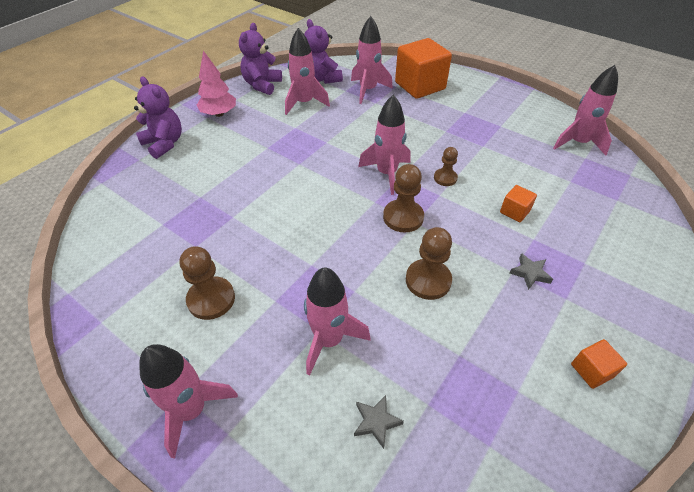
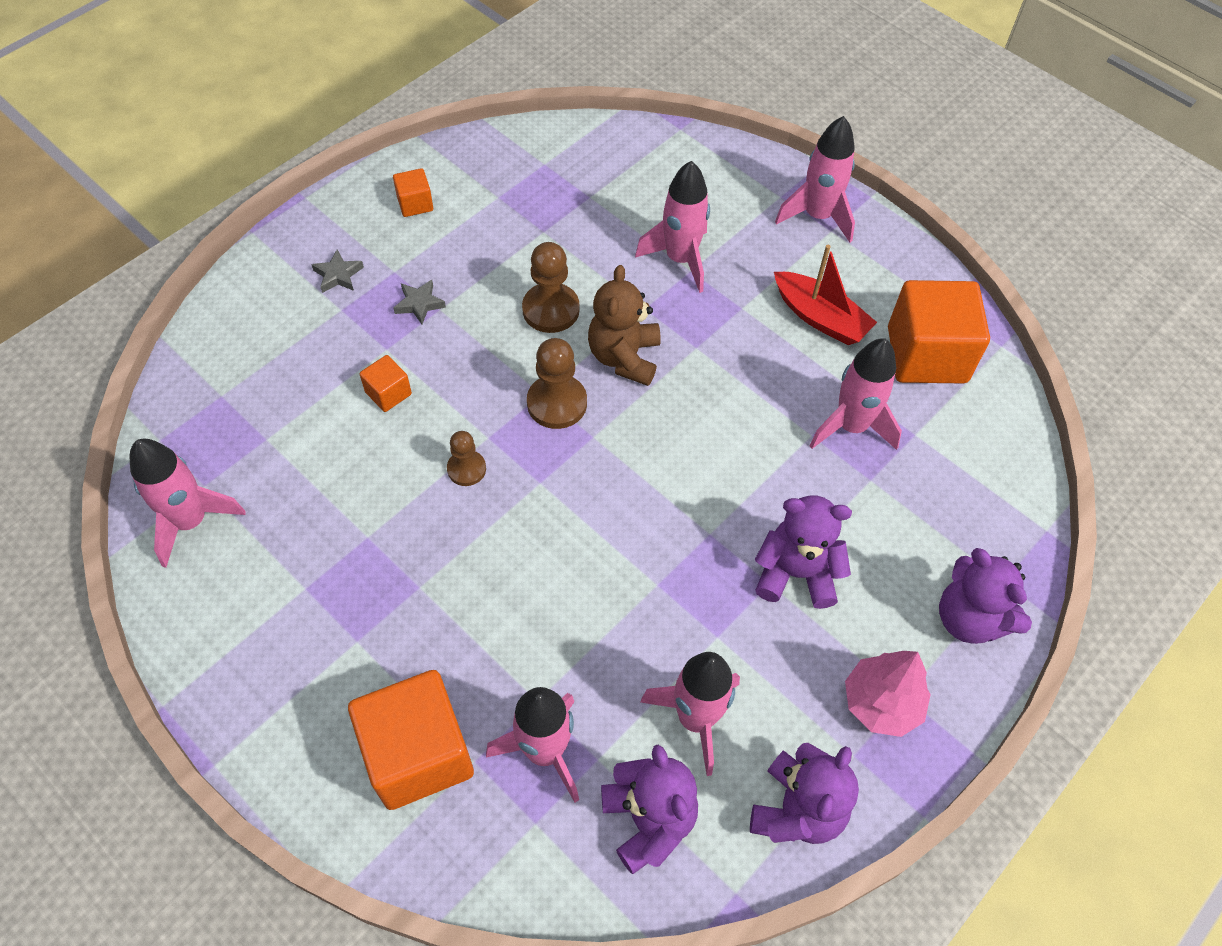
camera: 175 degrees left, 10 degrees up
brown pawn [180,246,235,320] -> red boat [774,245,877,345]
grey star [354,395,404,449] -> grey star moved to [311,250,364,293]
pink rocket [358,94,410,195] -> pink rocket moved to [809,338,902,450]
none -> brown teddy bear [588,265,661,386]
none -> purple teddy bear [755,496,852,609]
none -> orange cube [888,280,990,384]

